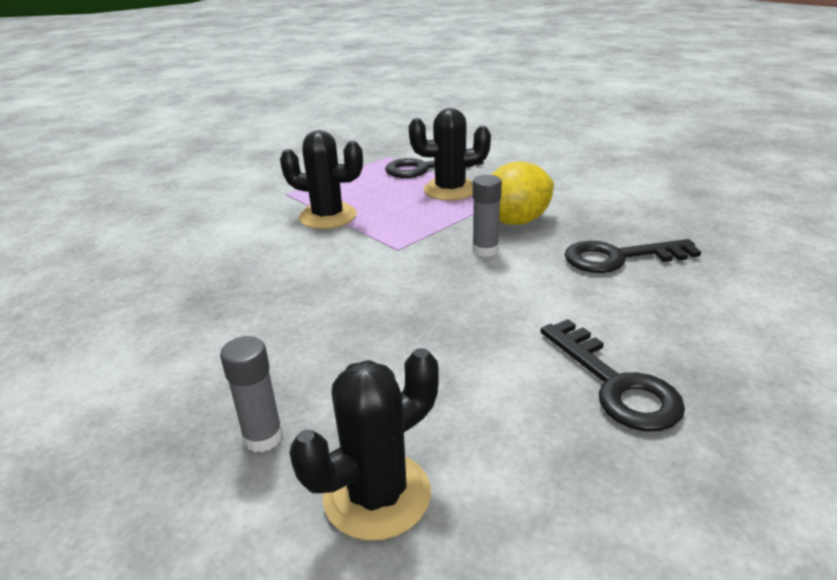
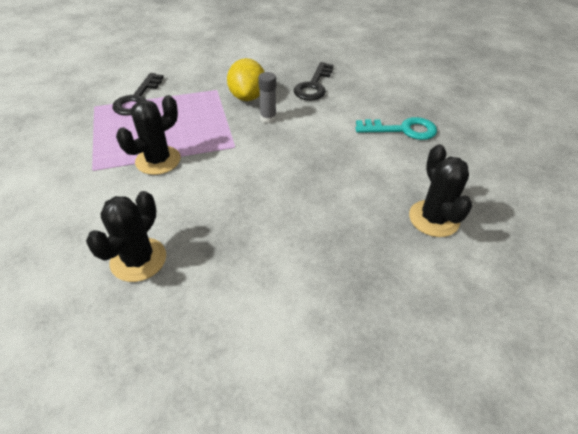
camera: 65 degrees left, 15 degrees up
grey glue stick [220,336,283,452] -> none
black cactus [409,108,491,201] -> black cactus moved to [86,191,166,282]
black key [540,319,685,432] -> turquoise key [355,117,437,140]

